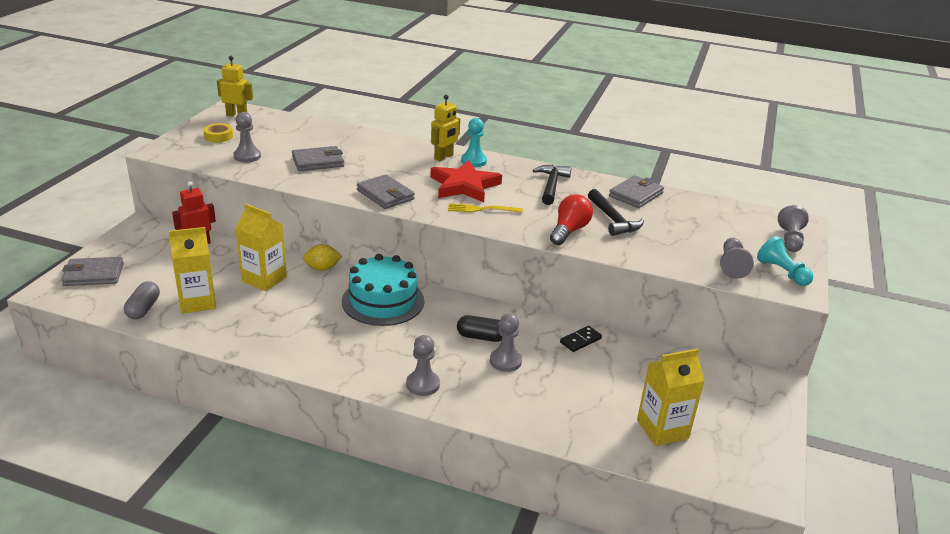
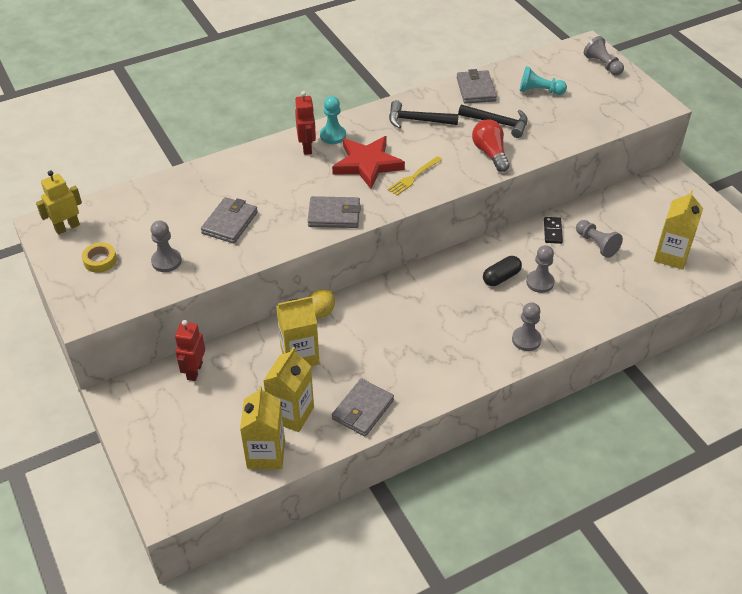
camera: 45 degrees left, 15 degrees up
grey wallet [61,257,124,286] -> grey wallet moved to [332,378,394,436]
grey capsule [124,281,160,319] -> yellow carton [240,386,285,469]
turquoise cake [342,254,424,326] -> none
yellow robot [431,95,460,161] -> red robot [295,91,316,155]
black hammer [533,164,572,205] -> black hammer turned 45 degrees counterclockwise [389,100,459,129]
grey pawn [720,238,754,279] -> grey pawn moved to [576,220,623,258]
turquoise pawn [757,236,813,286] -> turquoise pawn moved to [520,66,567,95]

